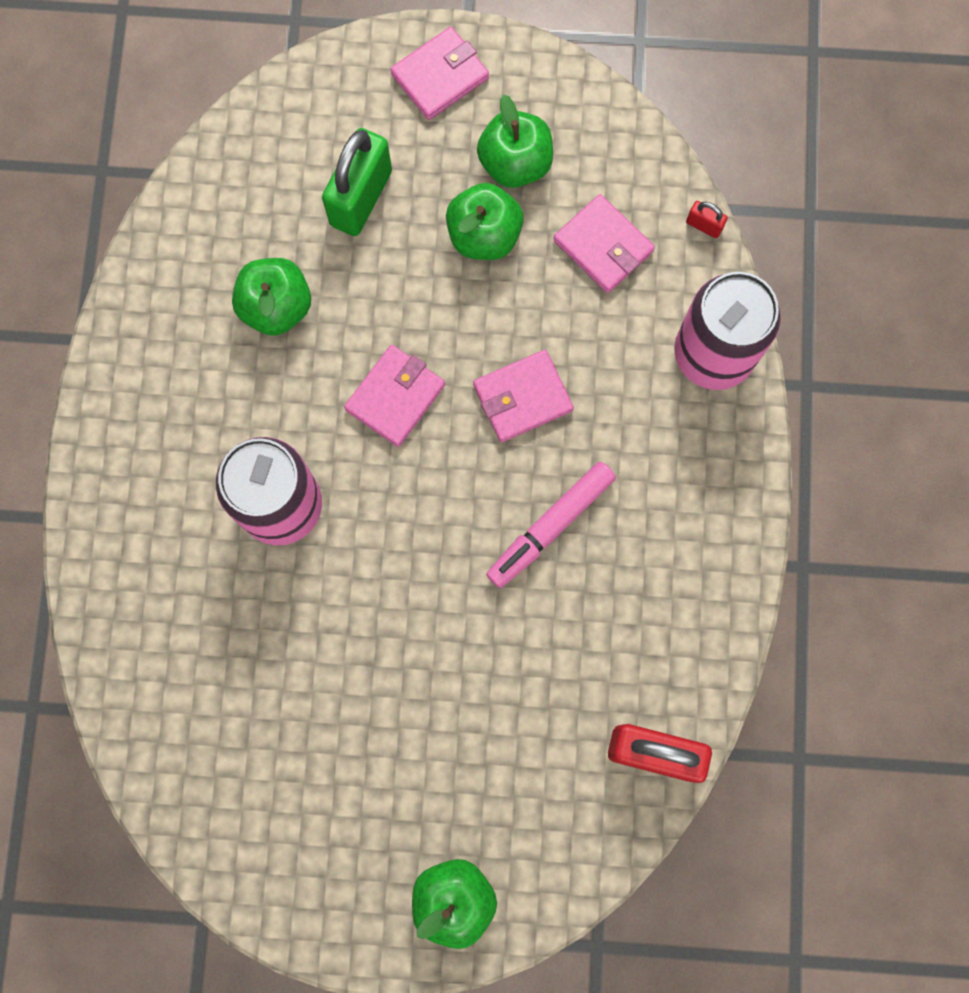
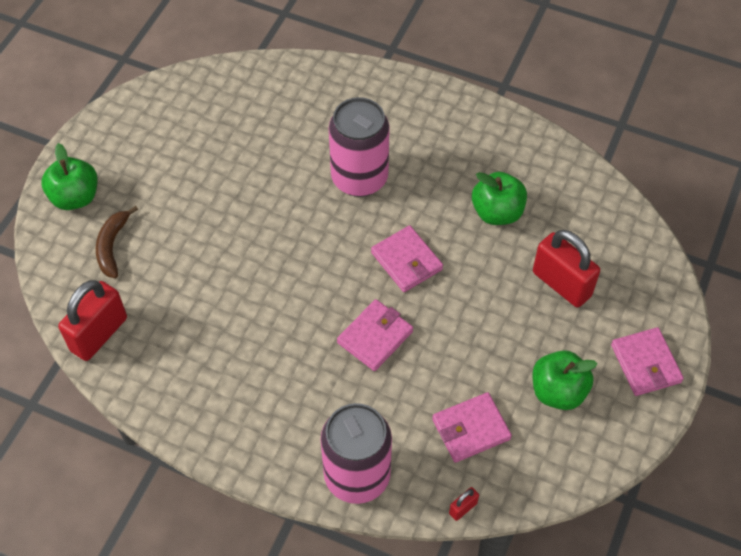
camera: 110 degrees right, 20 degrees down
green padlock [322,128,392,236] -> red padlock [533,230,600,307]
green apple [446,183,524,260] -> none
pink wallet [473,350,574,442] -> pink wallet turned 45 degrees clockwise [337,299,413,371]
pink marker [486,461,616,588] -> none
none -> brown banana [96,206,138,278]

